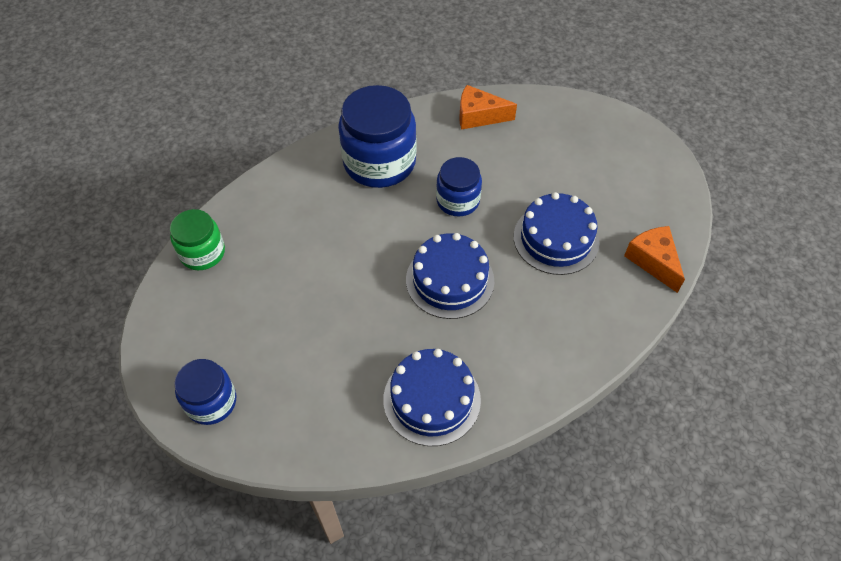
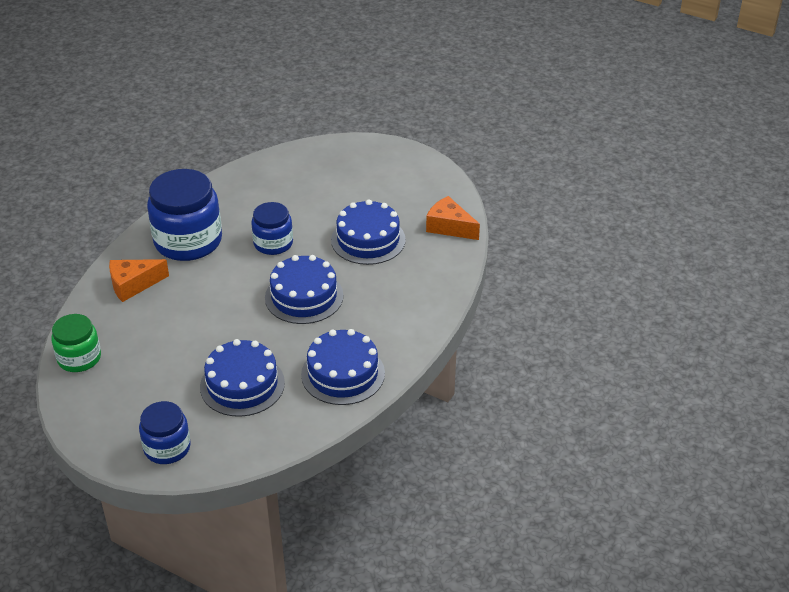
camera: 30 degrees left, 15 degrees down
orange cheese [459,85,517,130] -> orange cheese moved to [109,259,169,302]
none -> blue cake [200,339,285,417]

